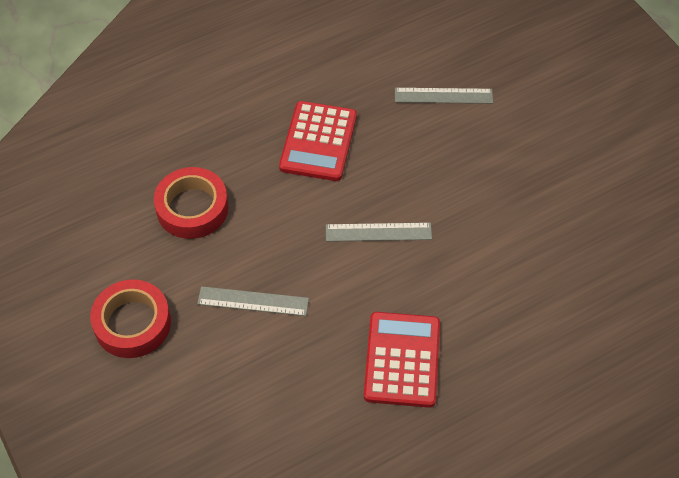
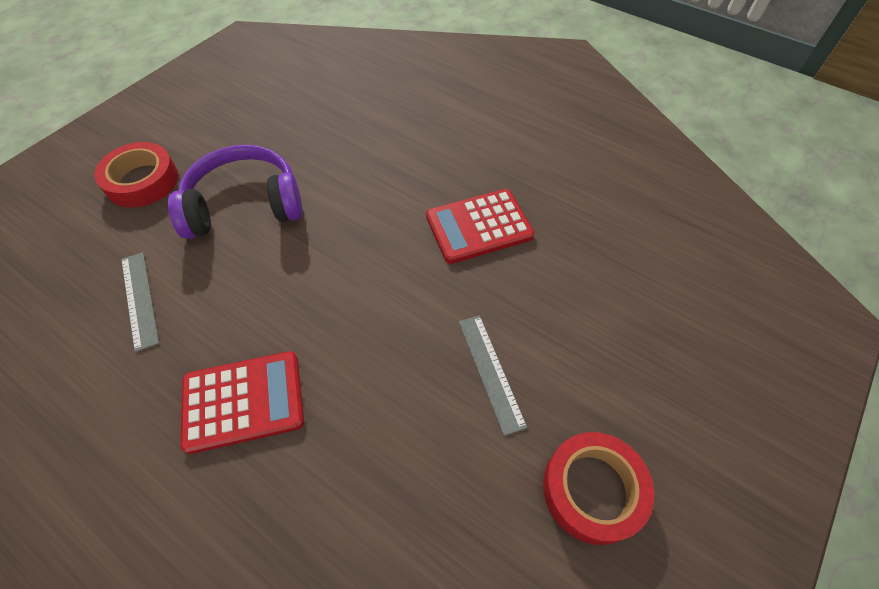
camera: 115 degrees left, 0 degrees up
red tape [154,167,229,239] -> red tape moved to [94,142,178,208]
grey ruler [326,223,432,242] -> none
none -> purple headphones [168,145,303,239]

